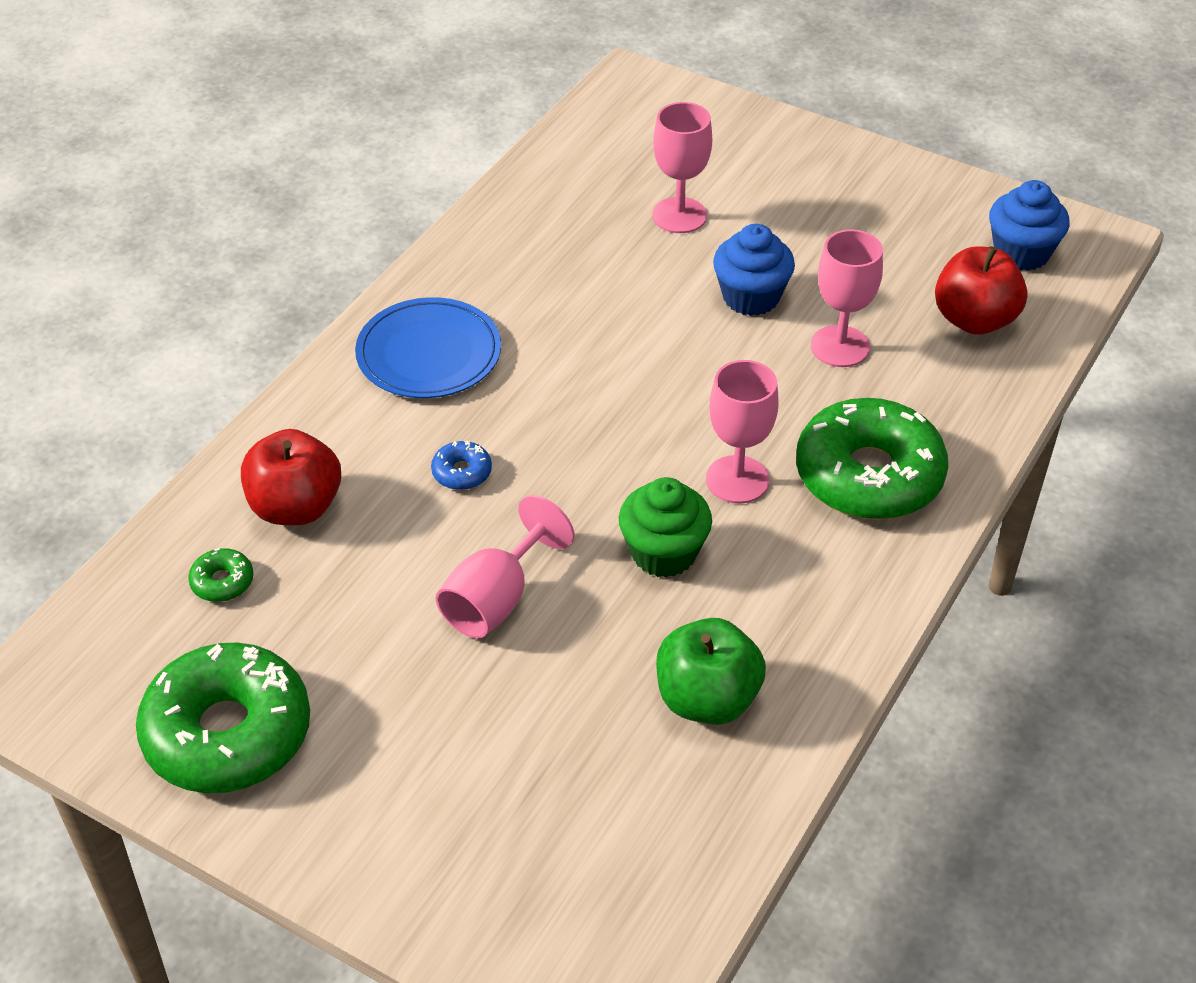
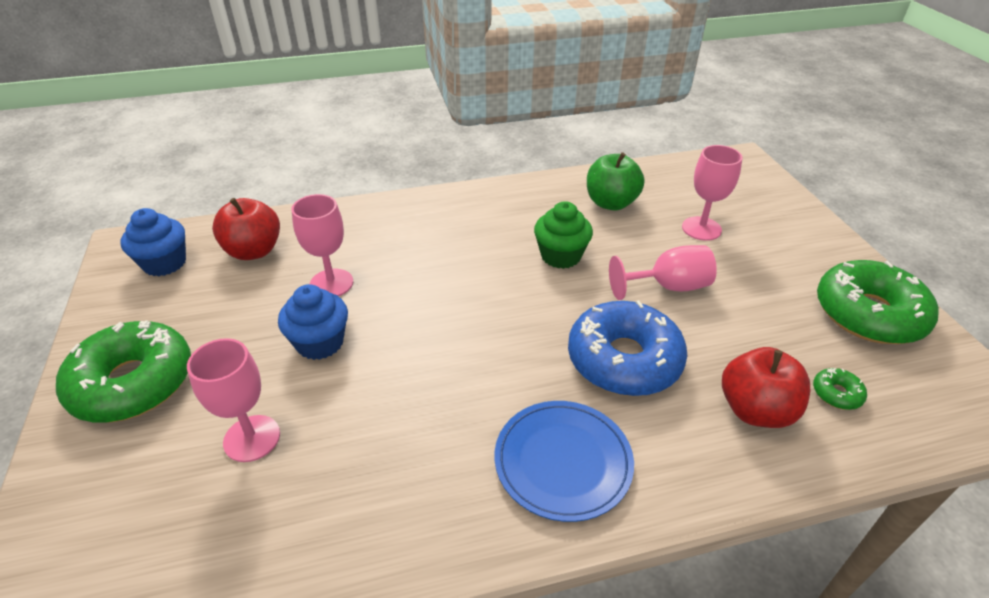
camera: 135 degrees left, 5 degrees down
blue donut [431,441,492,490] -> blue donut [568,300,687,396], size x2.48
pink goblet [706,360,778,504] -> pink goblet moved to [682,145,743,241]
green donut [796,398,948,520] -> green donut moved to [56,320,191,422]

